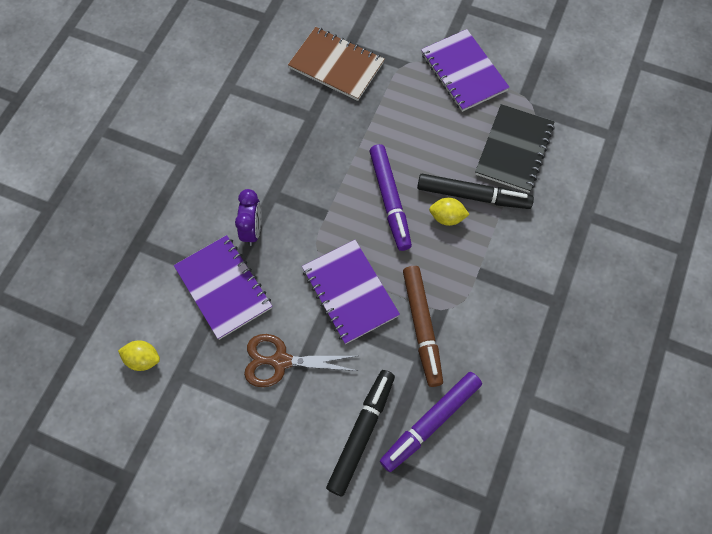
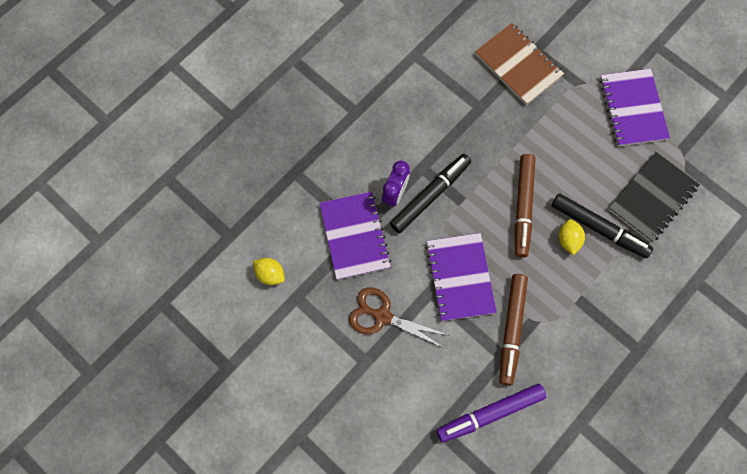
camera: 20 degrees right, 5 degrees up
black marker [326,370,395,496] -> black marker moved to [390,154,471,233]
purple marker [369,144,412,251] -> brown marker [515,154,535,257]
yellow lemon [429,198,470,226] -> yellow lemon turned 60 degrees clockwise [559,219,585,255]

